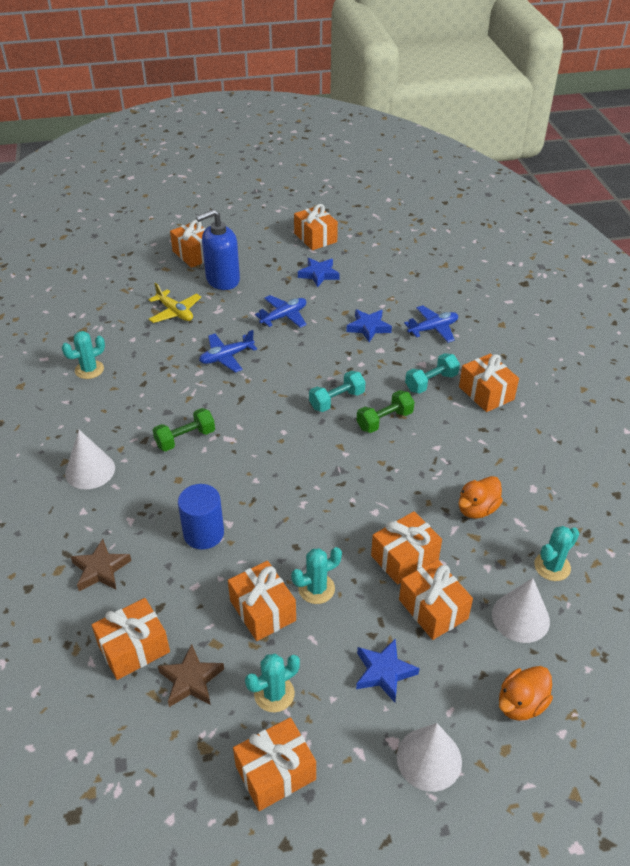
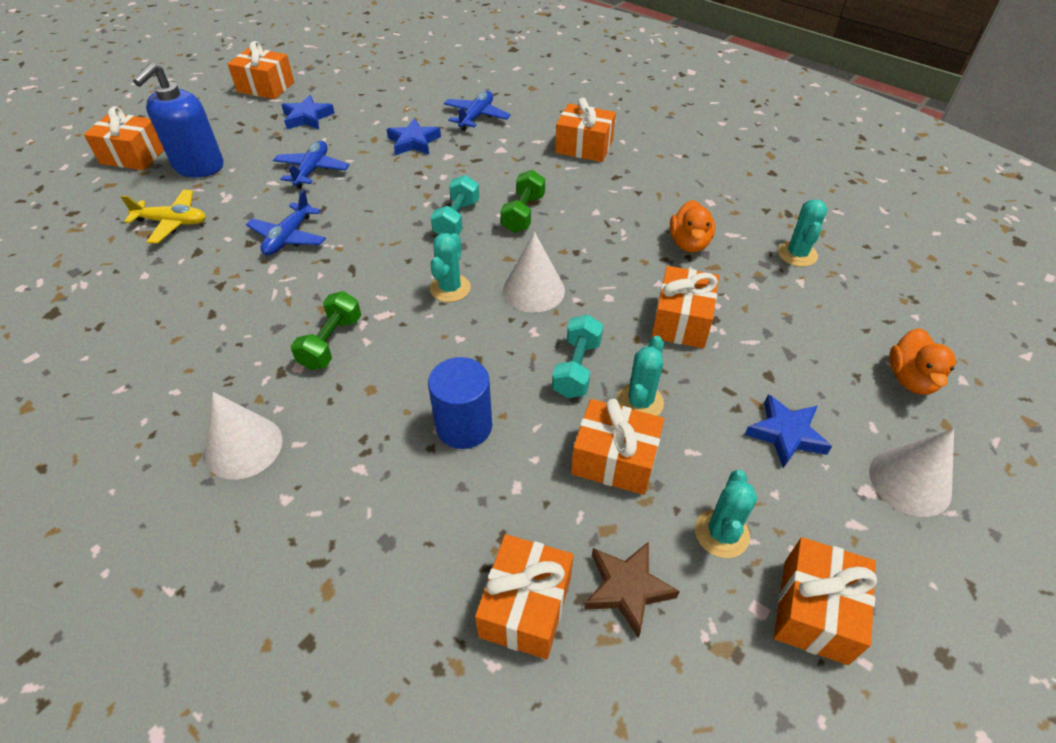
camera: 40 degrees left, 5 degrees up
turquoise cactus [62,331,105,379] -> turquoise cactus moved to [430,233,471,302]
brown star [71,539,131,591] -> none
orange gift [399,559,473,640] -> none
turquoise dumbbell [405,353,460,393] -> turquoise dumbbell moved to [552,315,603,398]
white cone [492,578,550,643] -> white cone moved to [503,232,565,313]

